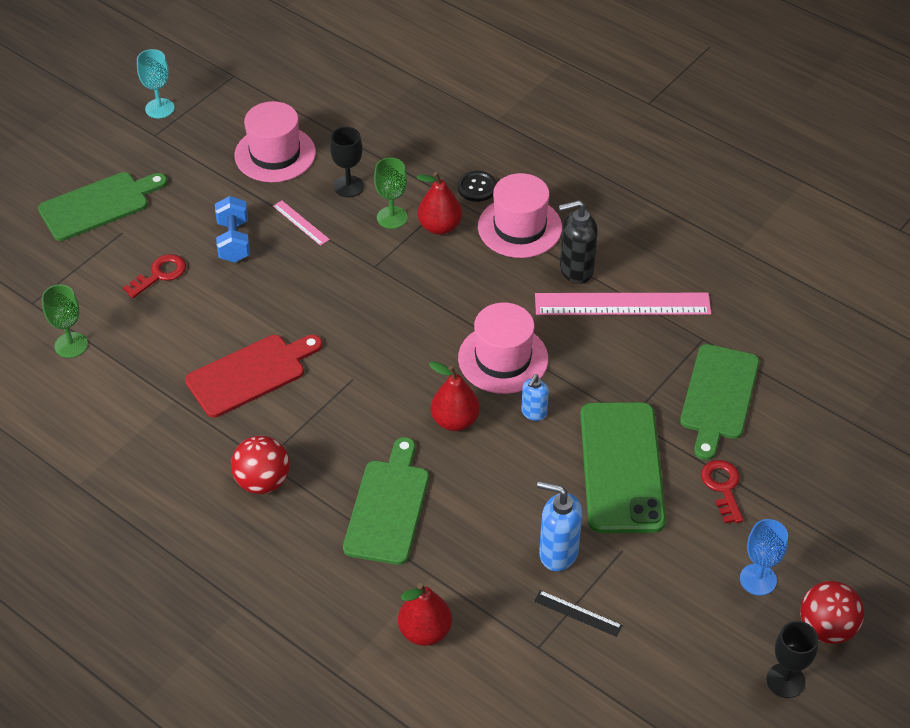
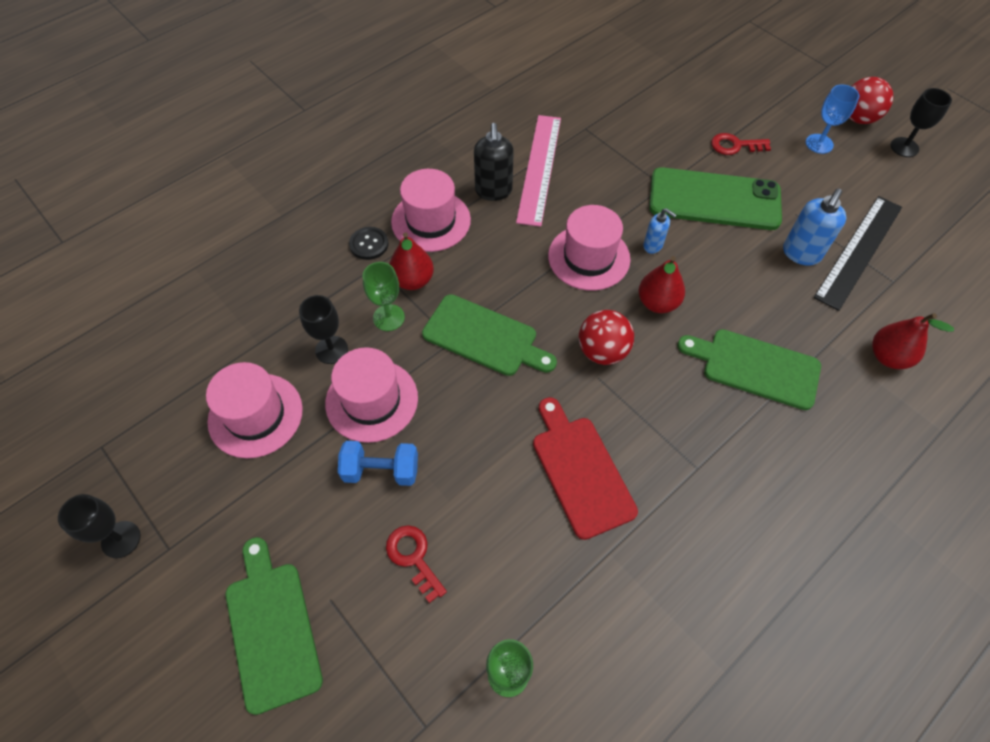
camera: 80 degrees left, 10 degrees up
turquoise goblet [137,49,174,119] -> black goblet [58,494,141,558]
red ball [231,436,290,494] -> red ball moved to [579,310,634,365]
pink ruler [273,200,330,246] -> pink hat [325,347,418,443]
black ruler [534,590,623,637] -> black ruler [813,196,902,311], size x2.23
green cutting board [680,344,759,460] -> green cutting board moved to [422,294,557,376]

